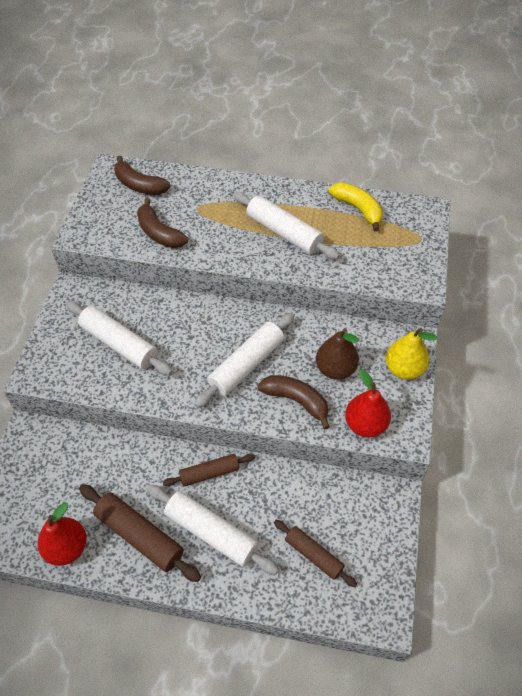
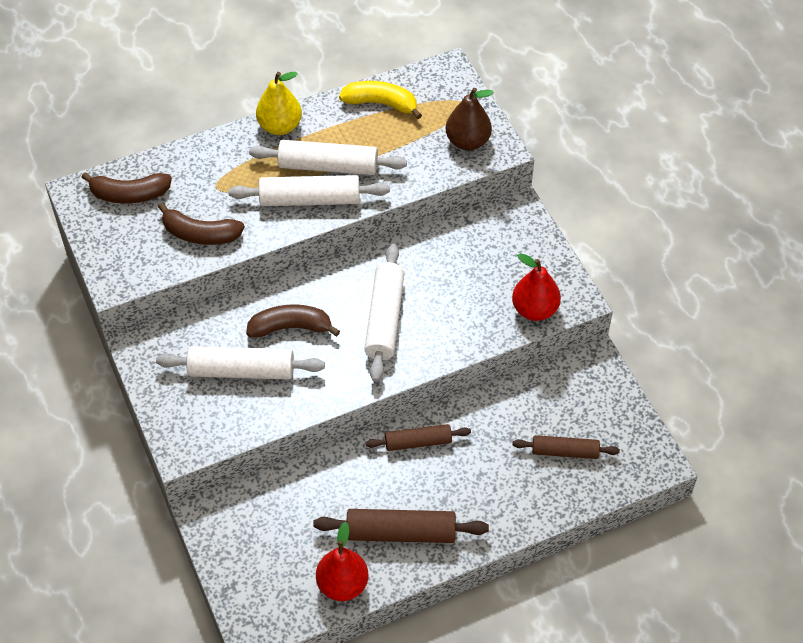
camera: 35 degrees left, 0 degrees up
white rolling pin [147,485,279,575] -> white rolling pin moved to [229,175,390,206]
brown rolling pin [163,454,255,486] -> brown rolling pin turned 45 degrees clockwise [365,424,471,451]
brown banana [257,375,330,429] -> brown banana moved to [246,304,340,337]
brown pear [316,328,359,380] -> brown pear moved to [446,88,494,150]
yellow pear [386,328,437,380] -> yellow pear moved to [256,72,302,135]

